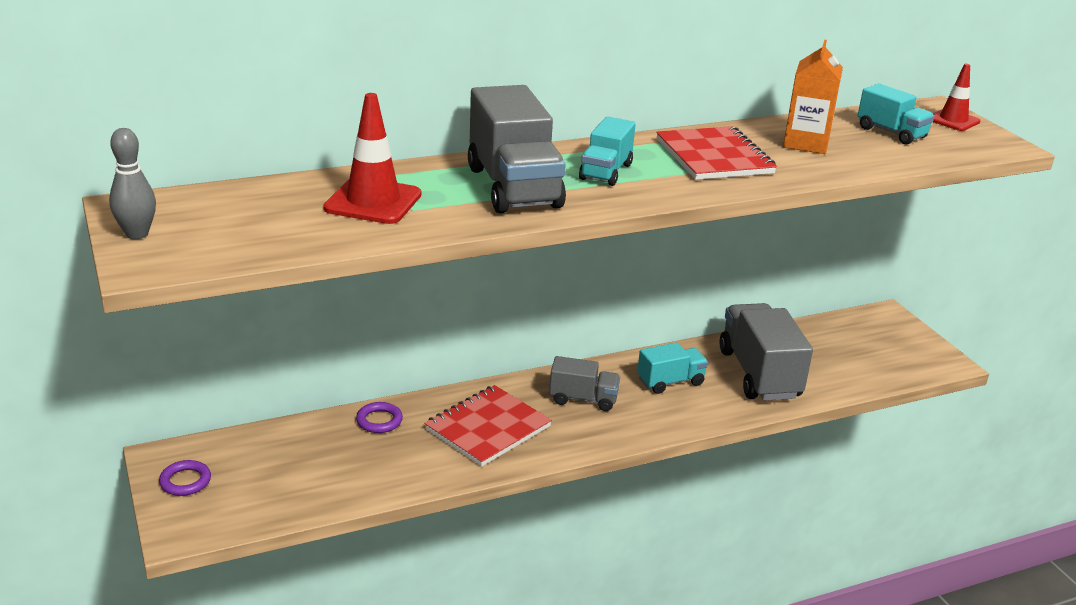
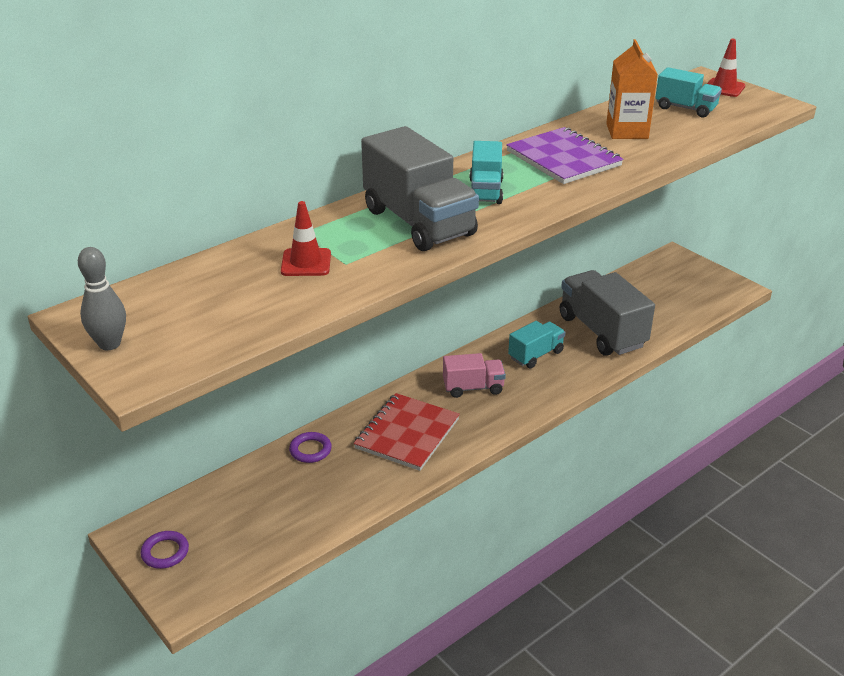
camera: 15 degrees left, 5 degrees up
red traffic cone [323,93,421,224] -> red traffic cone [281,201,331,276], size x0.64
grey truck [549,356,620,411] -> pink truck [443,353,506,398]
red notebook [656,126,777,180] -> purple notebook [506,127,624,184]

